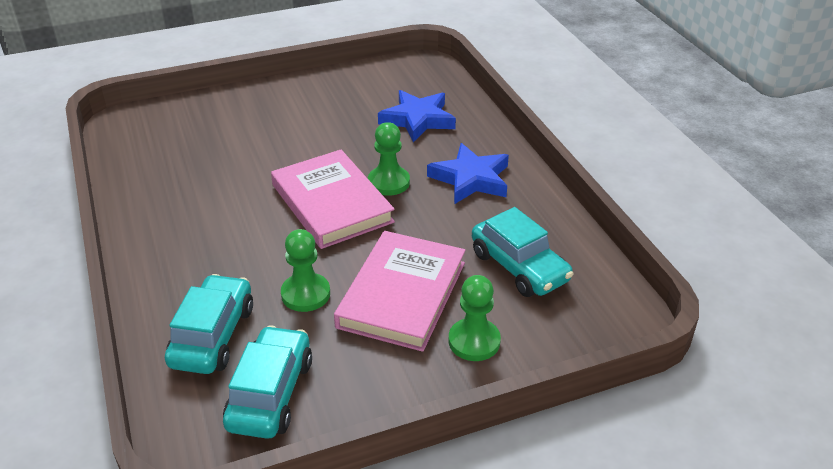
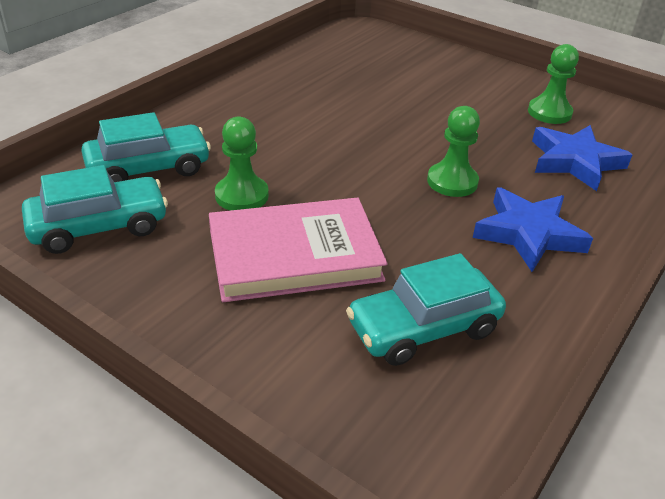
camera: 55 degrees right, 0 degrees up
pink book [271,150,395,249] -> none
green pawn [449,275,501,361] -> green pawn moved to [528,44,579,124]
turquoise car [472,207,574,297] -> turquoise car turned 45 degrees clockwise [346,253,506,366]

